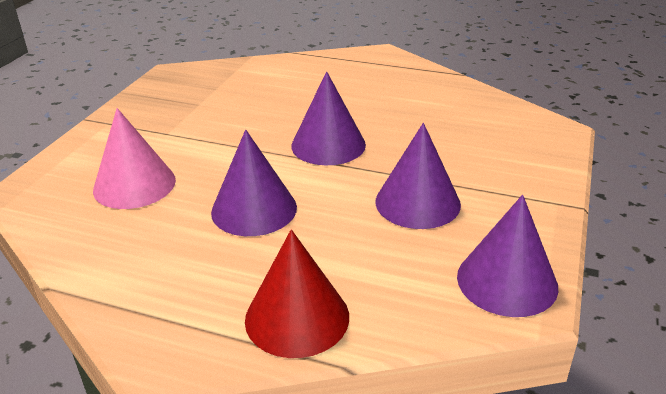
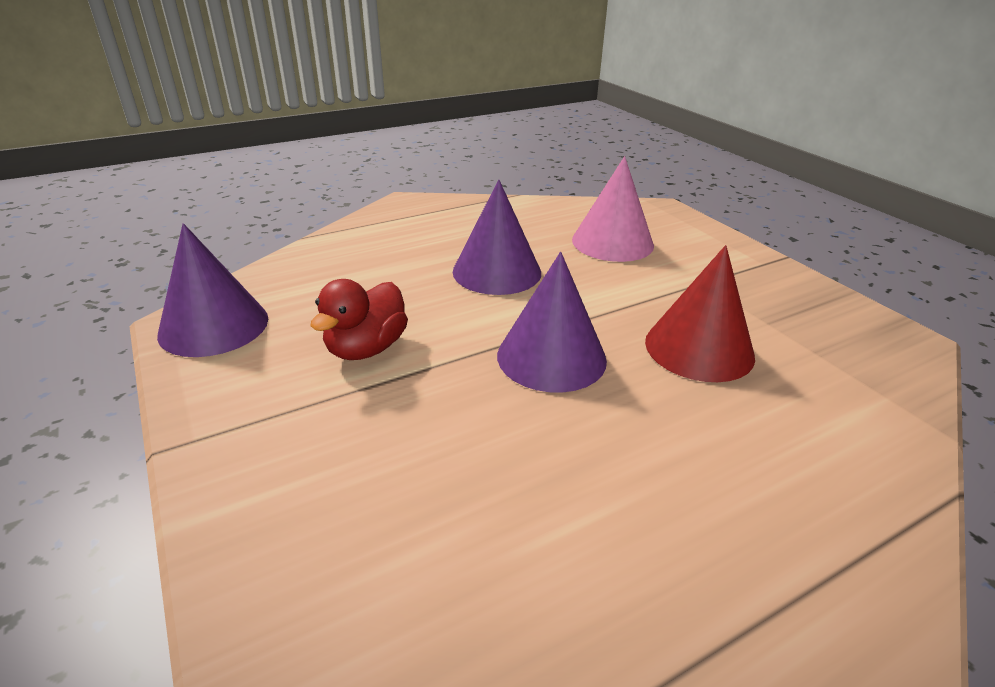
camera: 130 degrees right, 0 degrees up
red cone [245,229,349,358] -> red cone moved to [645,245,755,382]
purple cone [375,123,461,229] -> red duck [310,279,408,360]

